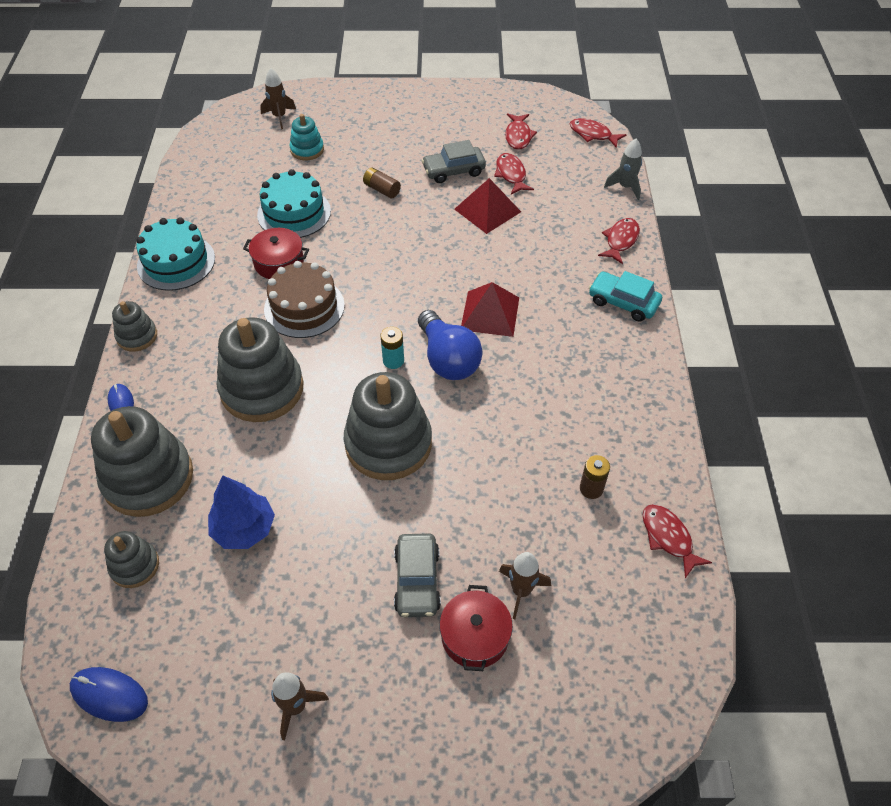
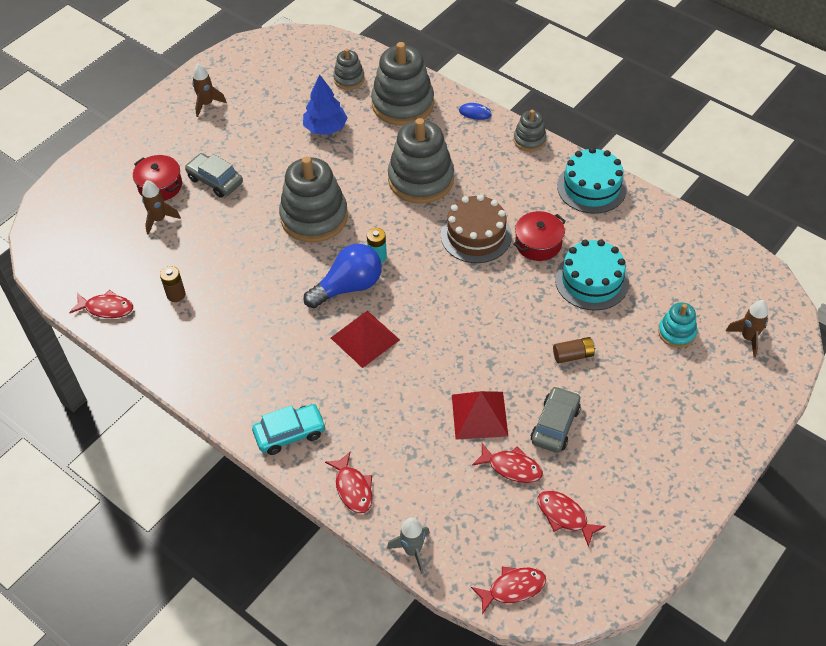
camera: 130 degrees right, 0 degrees up
blue mouse [70,667,148,722] -> none
blue light bulb [418,310,482,380] -> blue light bulb turned 135 degrees clockwise [303,244,382,308]

